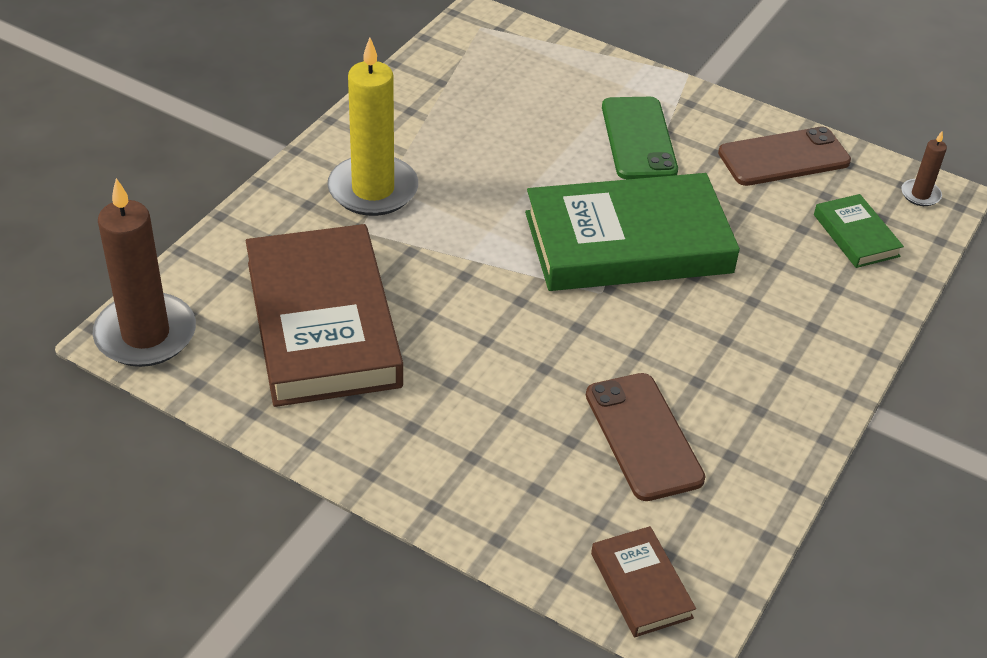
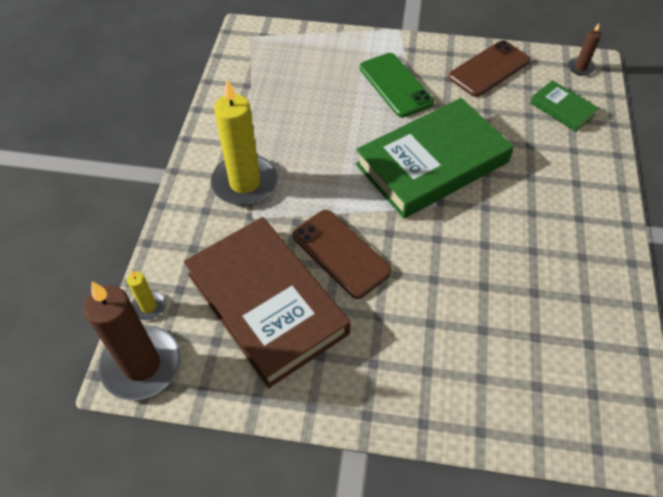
camera: 20 degrees left, 10 degrees up
brown phone [586,373,706,501] -> brown phone moved to [292,210,392,299]
brown book [591,526,696,637] -> none
none -> yellow candle [127,270,166,320]

